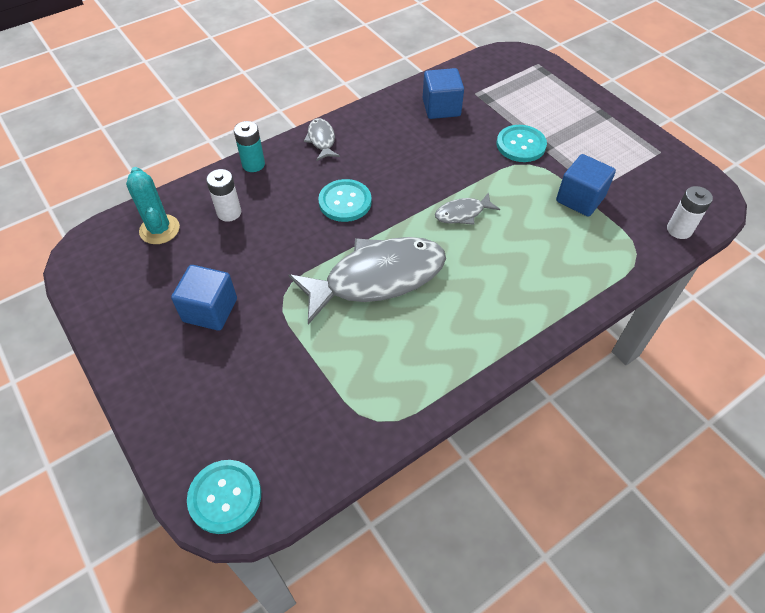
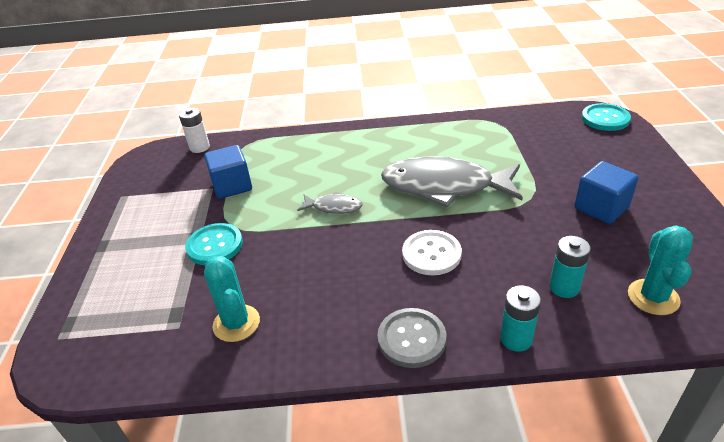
camera: 145 degrees left, 15 degrees down
white battery [206,169,241,222] -> turquoise battery [549,236,591,298]
grey fish [304,118,340,161] -> grey button [377,308,446,368]
turquoise button [318,179,372,222] -> white button [402,230,462,275]
blue cube [423,68,464,119] -> turquoise cactus [204,256,260,342]

